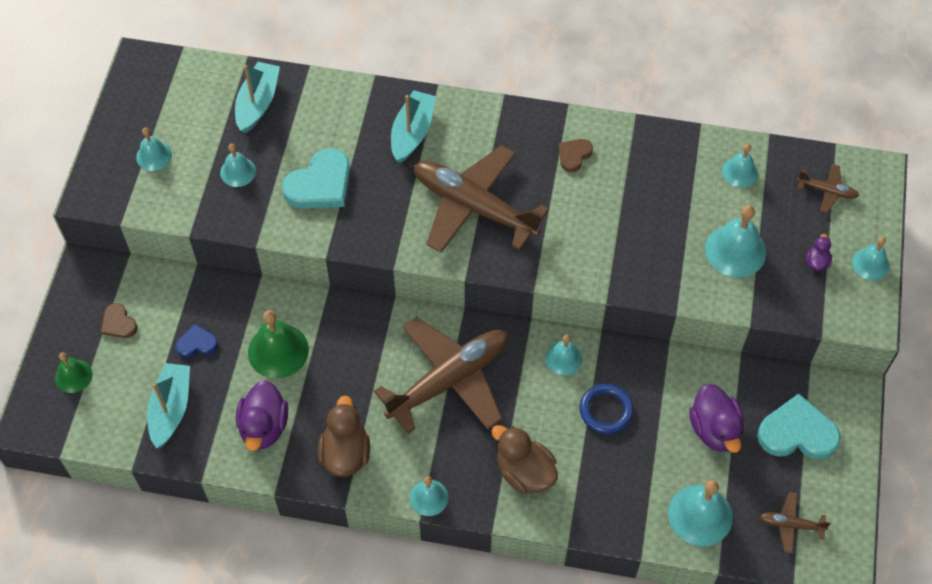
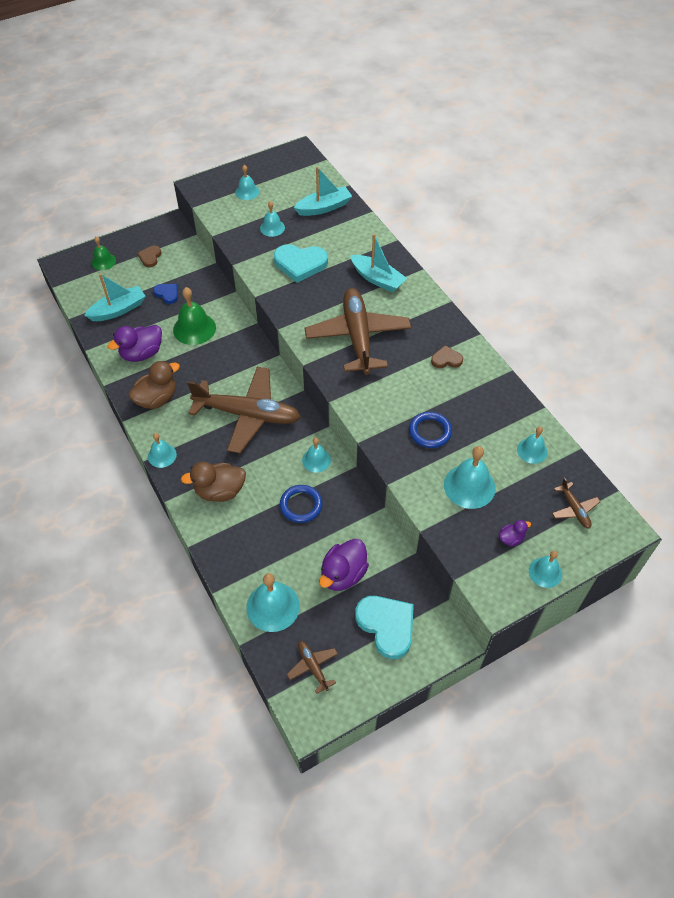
camera: 50 degrees right, 5 degrees down
turquoise boat [391,90,436,163] -> turquoise boat turned 60 degrees clockwise [350,234,407,292]
brown duck [492,425,558,494] -> brown duck turned 105 degrees counterclockwise [181,462,246,502]
none -> blue ring [409,412,452,448]

